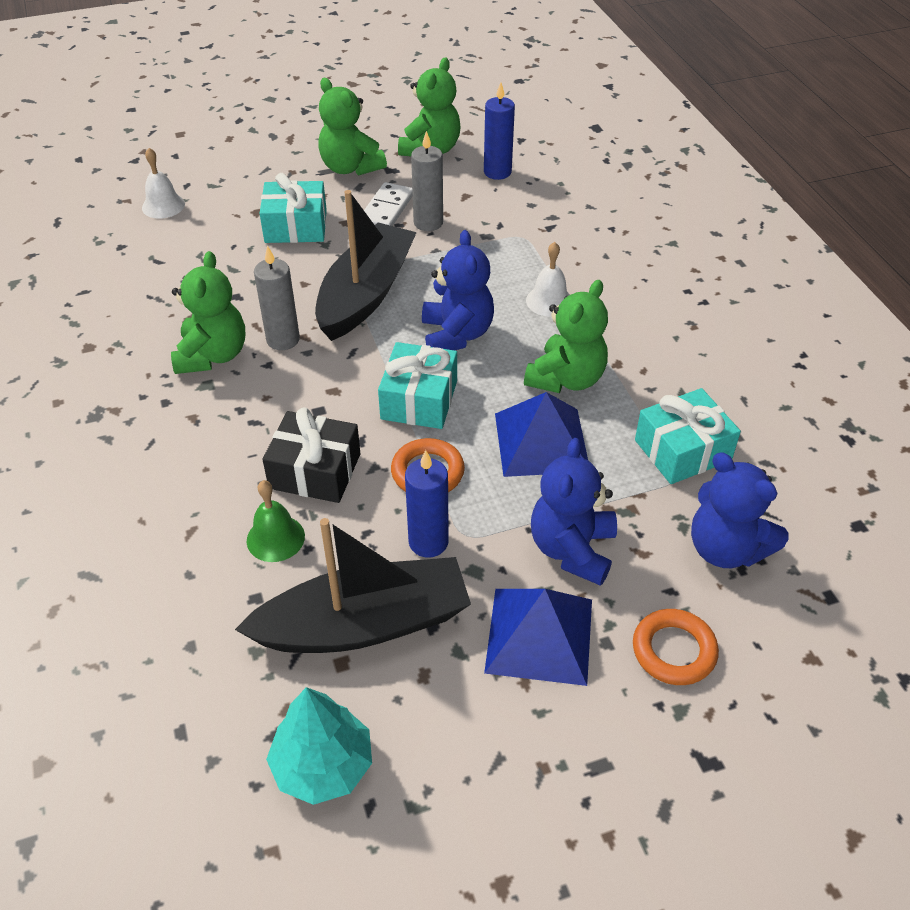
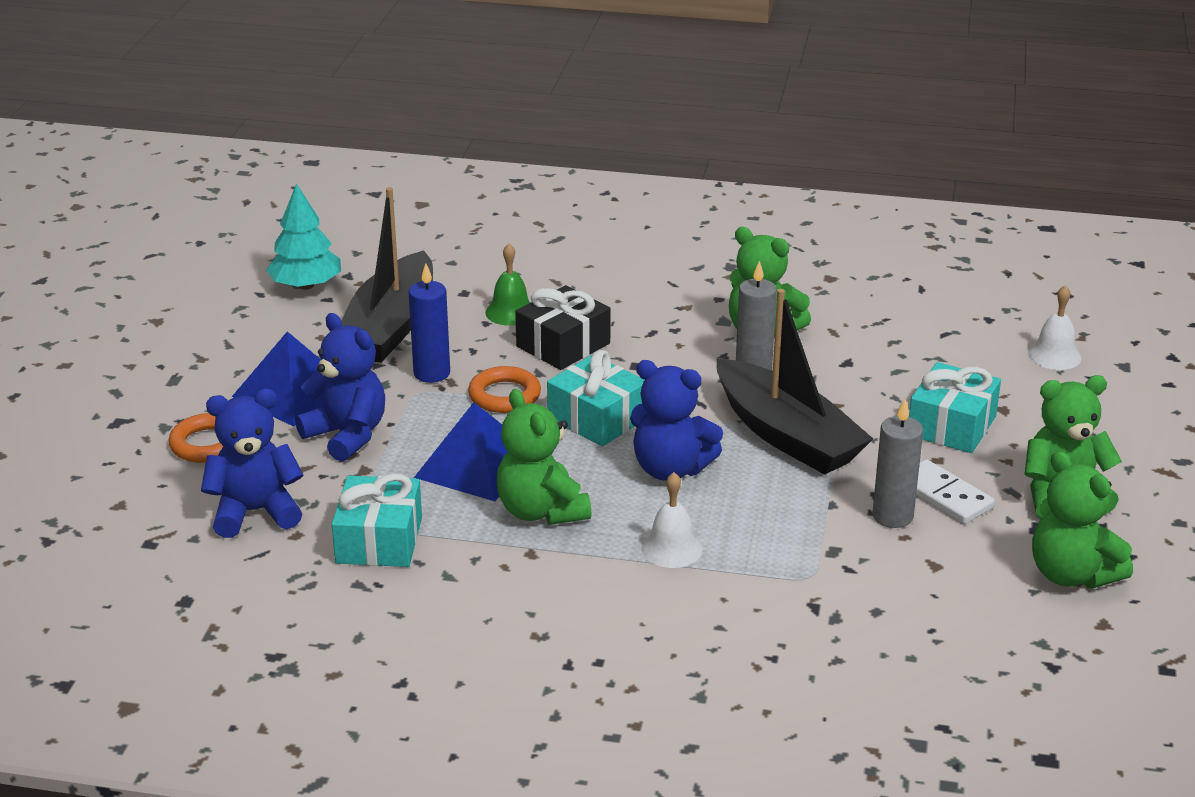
camera: 120 degrees right, 15 degrees down
blue candle [484,82,515,180] -> none

